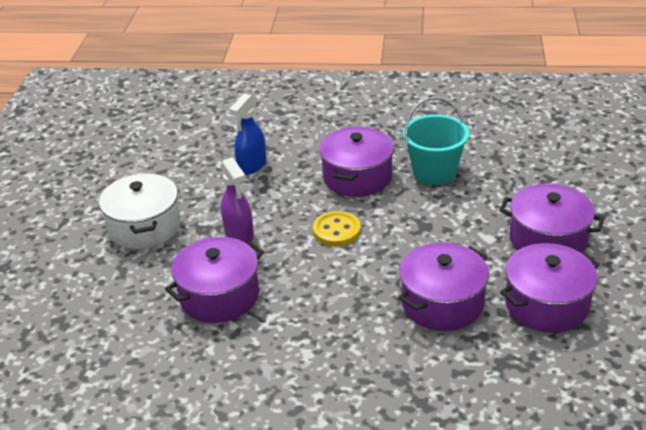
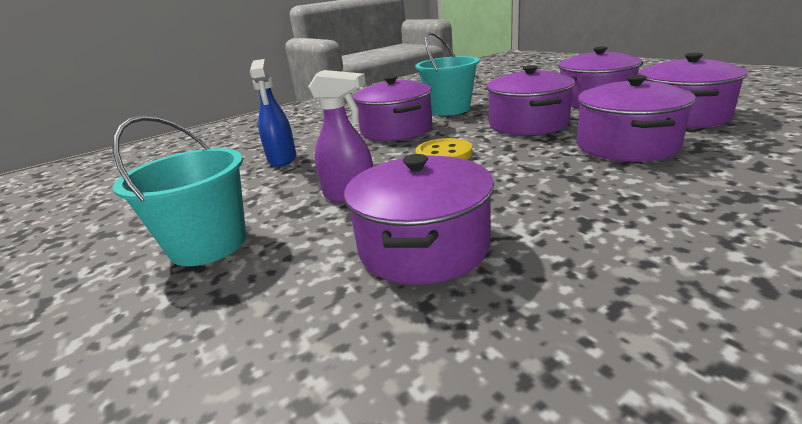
camera: 40 degrees left, 10 degrees down
white pot [99,173,181,249] -> turquoise bucket [113,116,246,266]
none -> purple pot [486,65,575,136]

